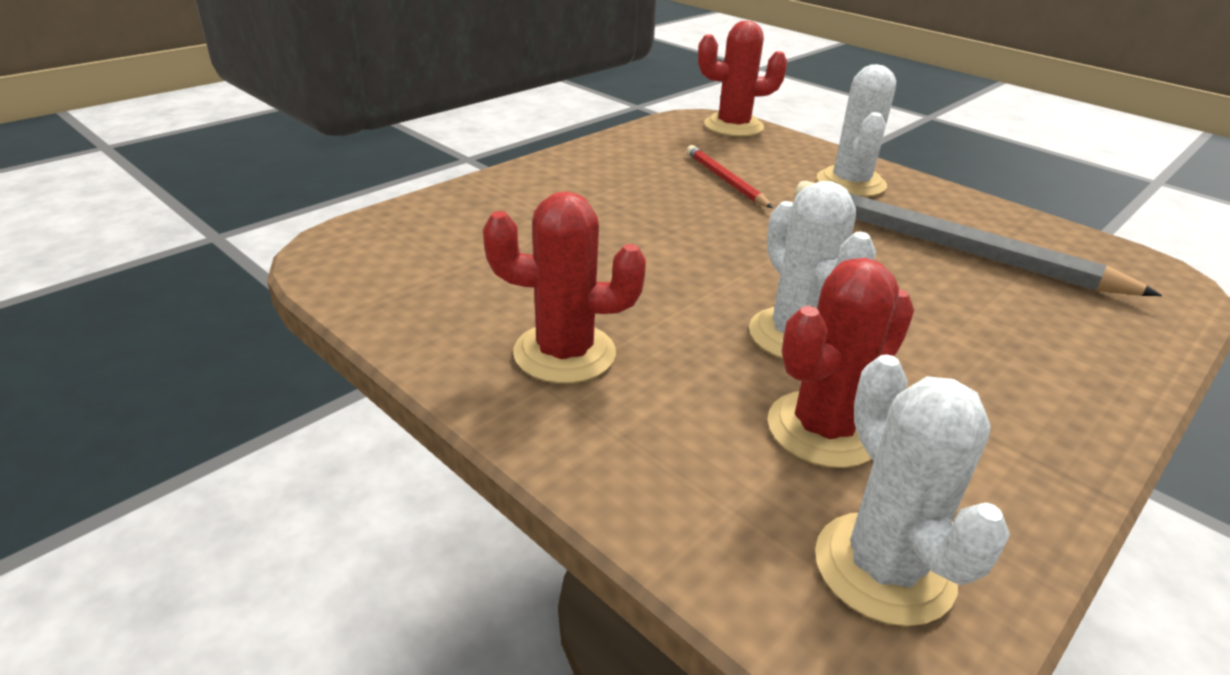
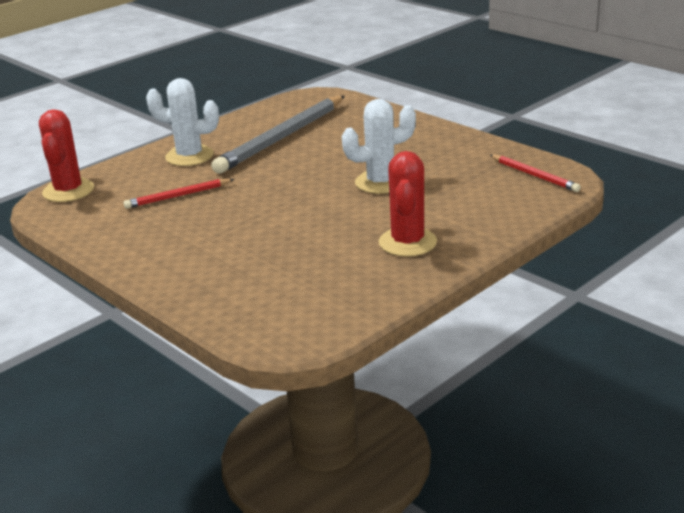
camera: 85 degrees left, 5 degrees down
red cactus [767,258,914,468] -> none
white cactus [815,354,1010,627] -> red pencil [490,155,581,192]

